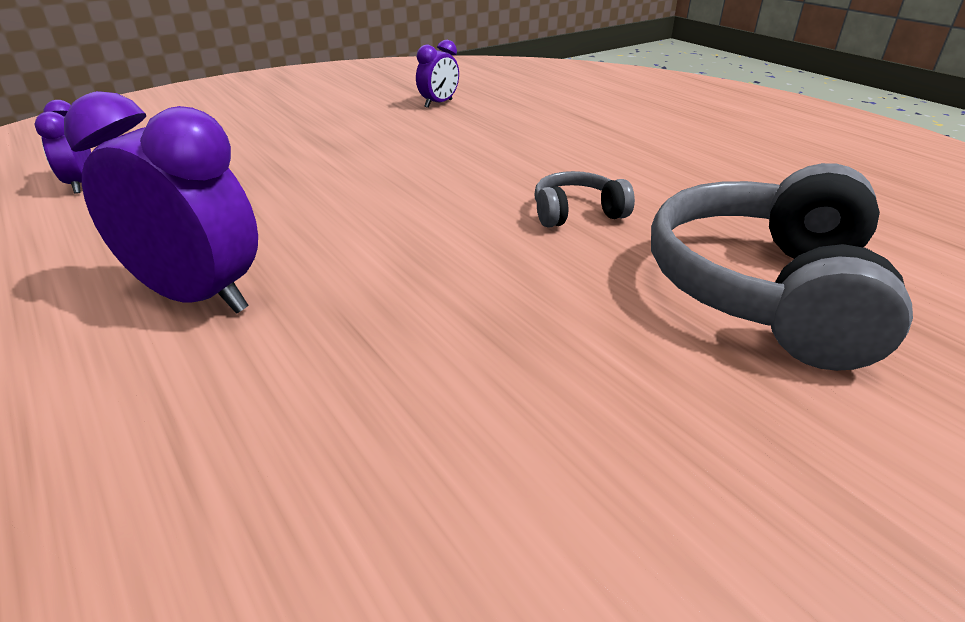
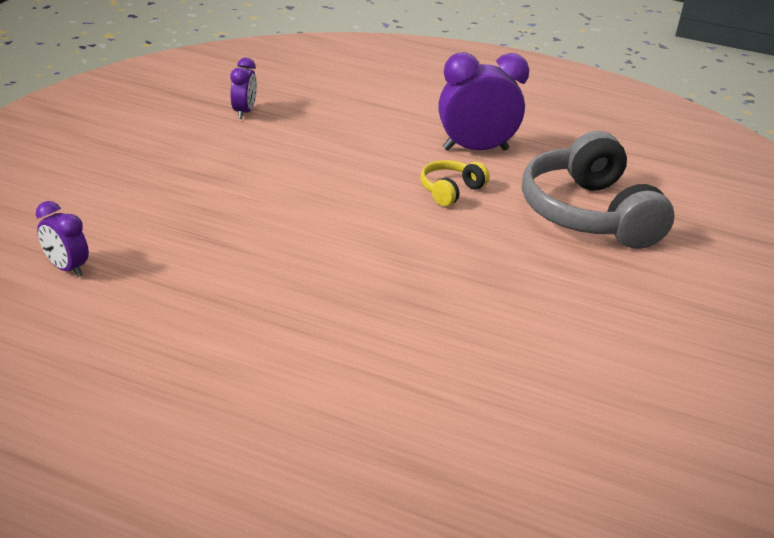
camera: 35 degrees left, 0 degrees up
purple clock [64,91,258,314] -> purple clock moved to [439,52,529,151]
grey headphones [534,171,635,228] -> yellow headphones [420,160,489,206]

